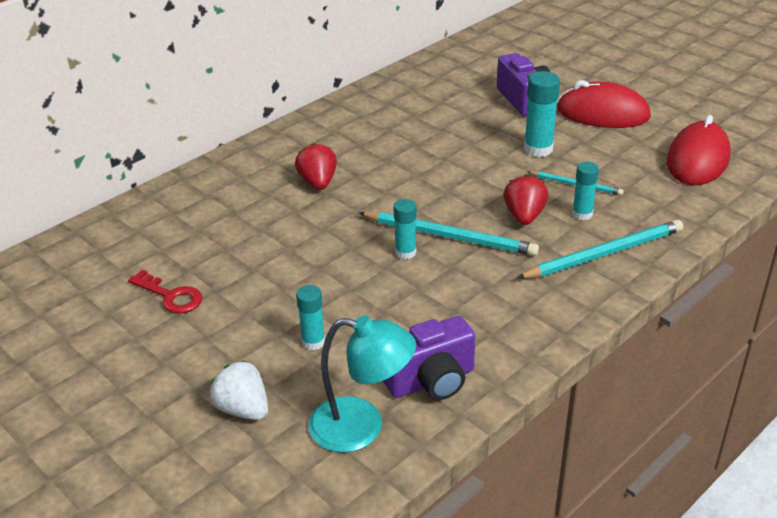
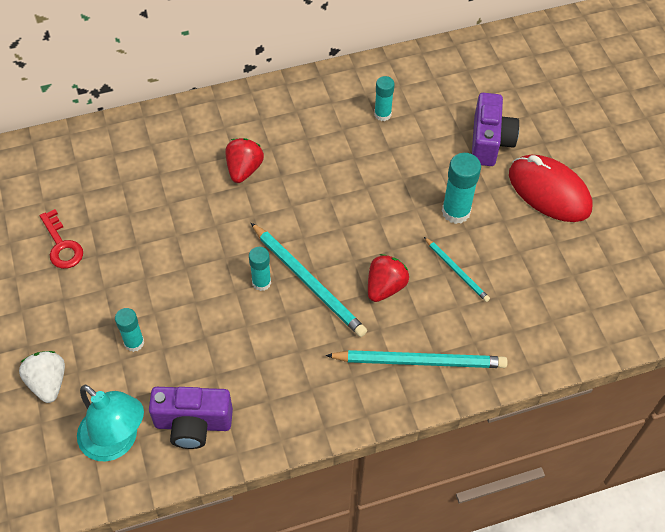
camera: 25 degrees right, 20 degrees up
turquoise glue stick [572,162,599,220] -> turquoise glue stick moved to [374,76,395,121]
red mouse [667,115,731,185] -> none

